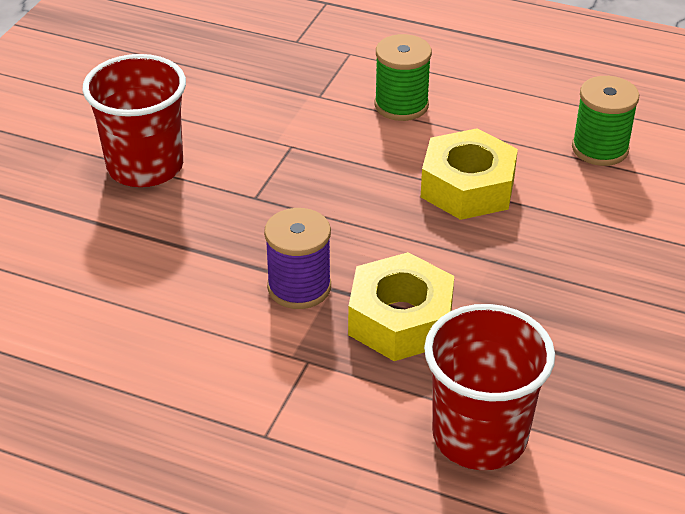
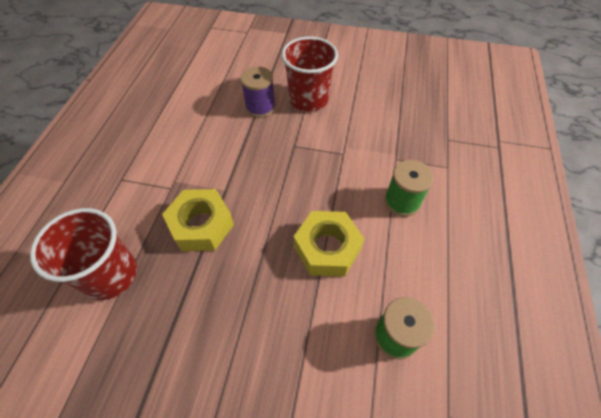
camera: 80 degrees right, 15 degrees up
purple spool [264,208,331,309] -> purple spool moved to [241,67,275,118]

